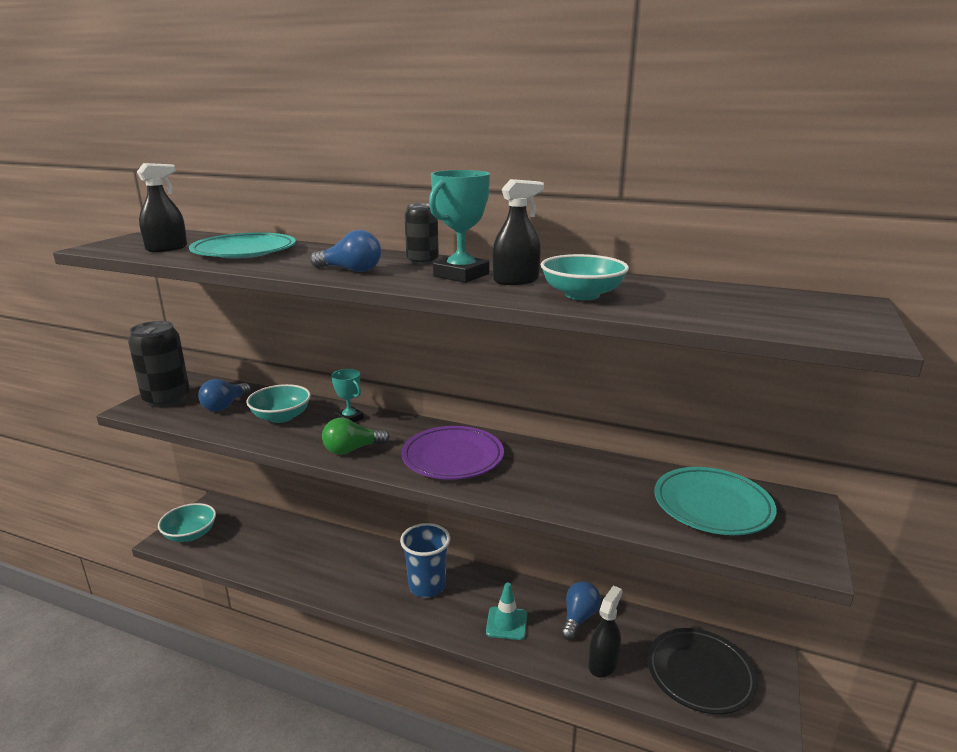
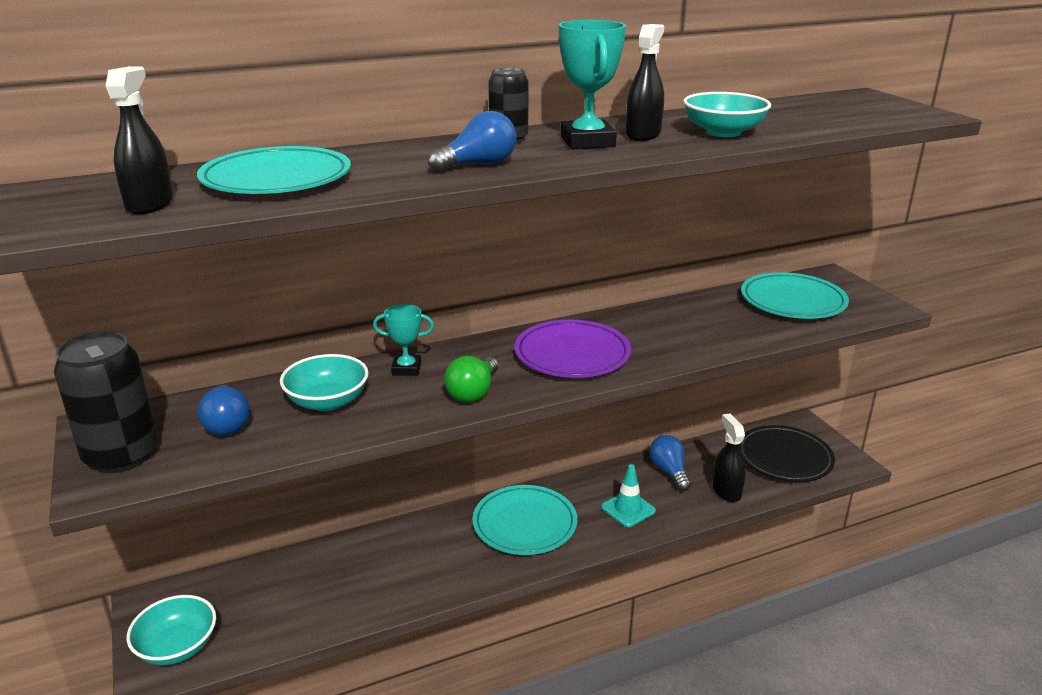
camera: 45 degrees left, 5 degrees up
blue cup [400,523,450,597] -> turquoise plate [472,485,577,555]

